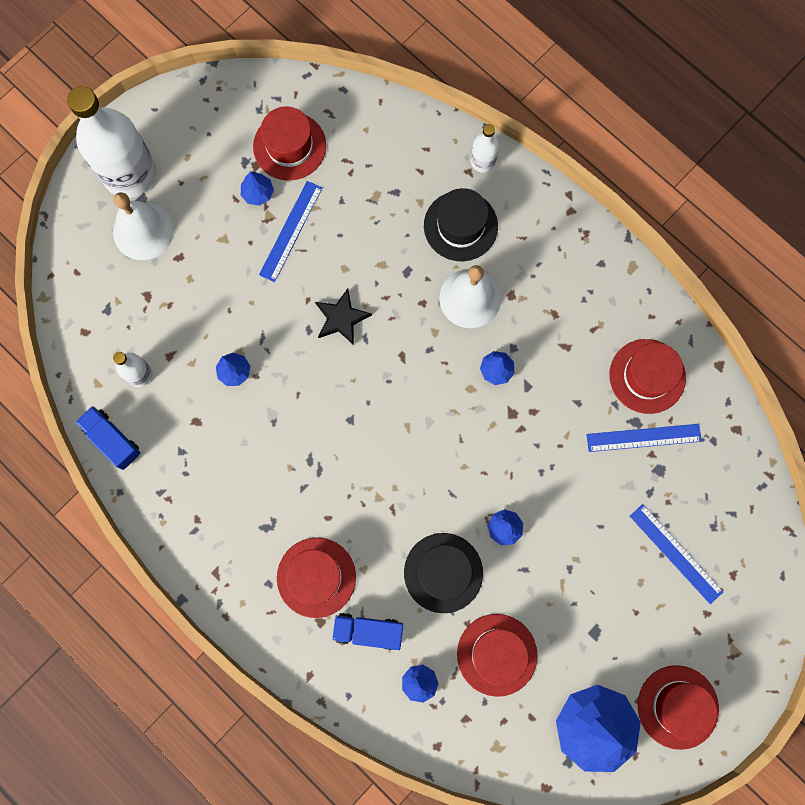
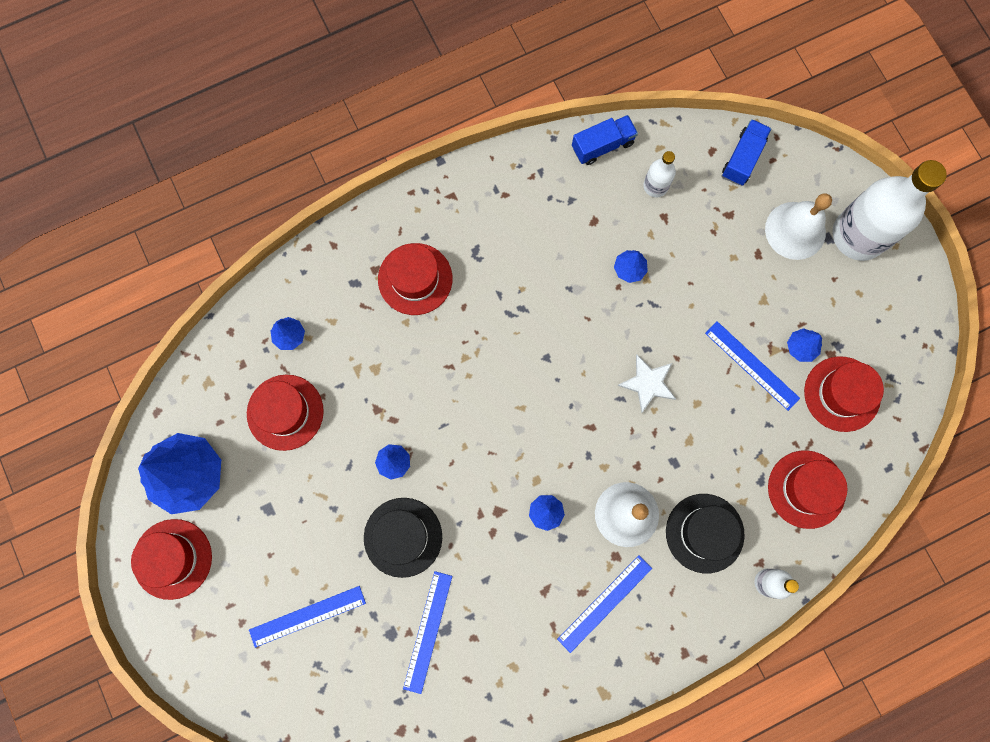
camera: 110 degrees right, 0 degrees up
black star [315,288,372,345] -> white star [618,355,676,413]
blue truck [332,613,403,650] -> blue truck moved to [722,119,771,185]
black hat [404,533,483,613] -> black hat moved to [364,498,442,578]
red hat [609,339,686,414] -> red hat moved to [768,450,847,529]
none -> blue ruler [557,555,652,653]

